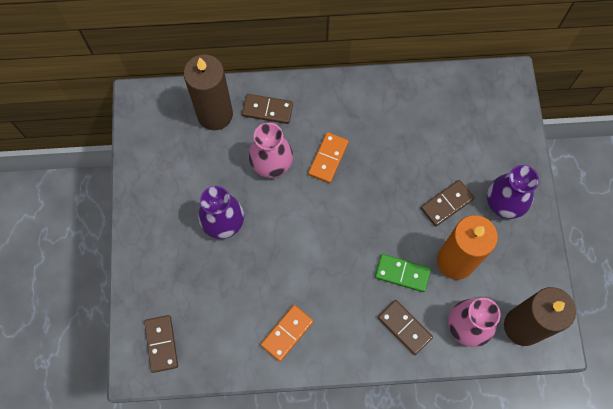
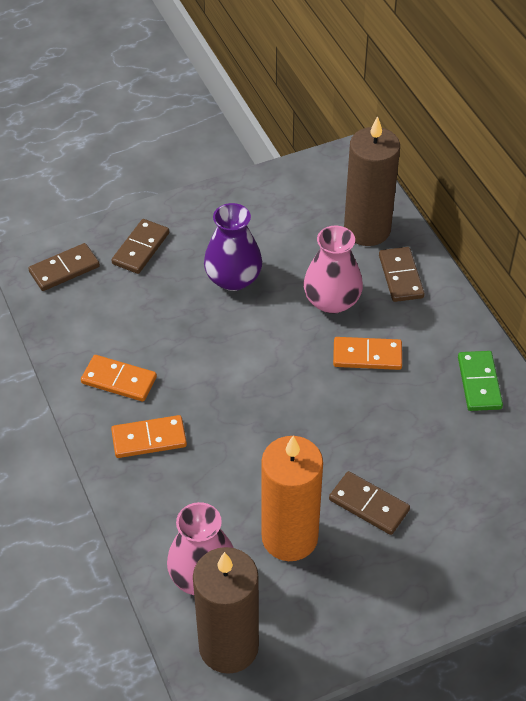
camera: 70 degrees right, 20 degrees down
green domino [375,254,431,292] -> green domino moved to [458,351,503,411]
brown domino [378,300,433,355] -> brown domino moved to [112,219,169,274]
purple vase [487,165,539,219] -> none
none -> orange domino [111,415,187,458]

